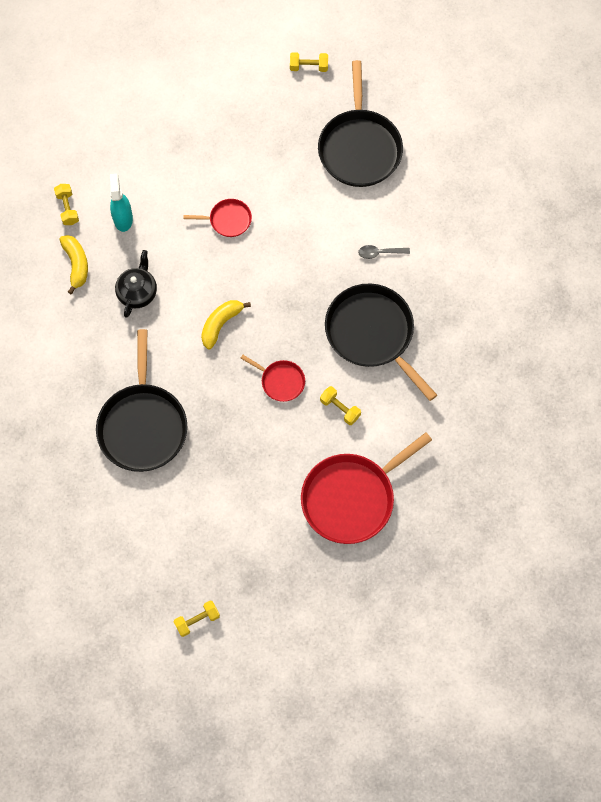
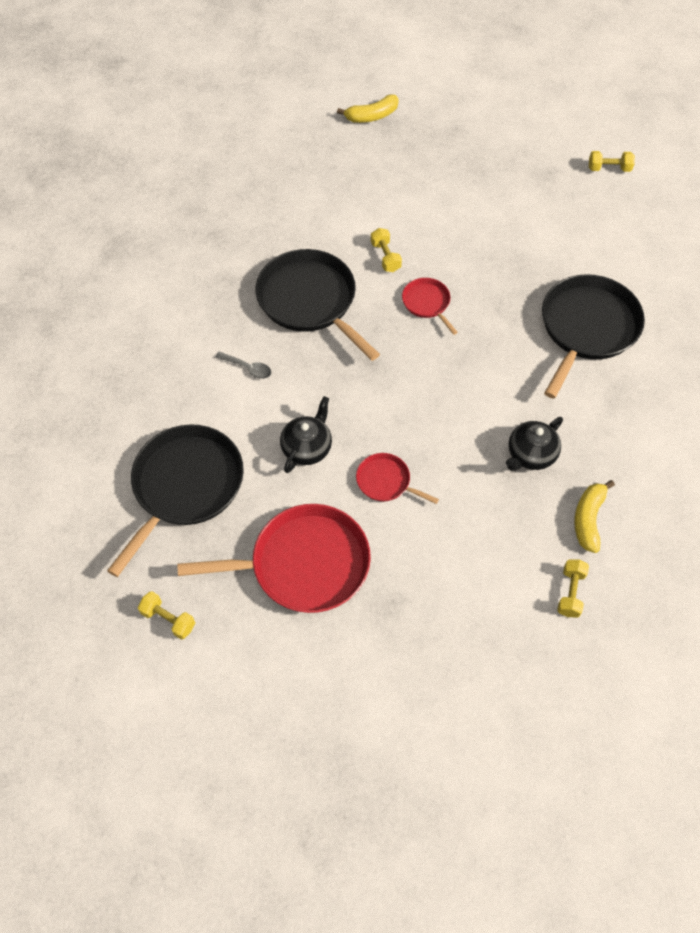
camera: 150 degrees left, 10 degrees down
turquoise spray bottle [110,174,133,232] -> none
yellow banana [201,300,251,349] -> yellow banana moved to [337,94,399,123]
red pan [301,432,432,544] -> red pan moved to [177,504,371,613]
black pan [325,283,437,401] -> black pan turned 150 degrees clockwise [256,249,380,361]
none -> black teapot [280,396,332,473]

